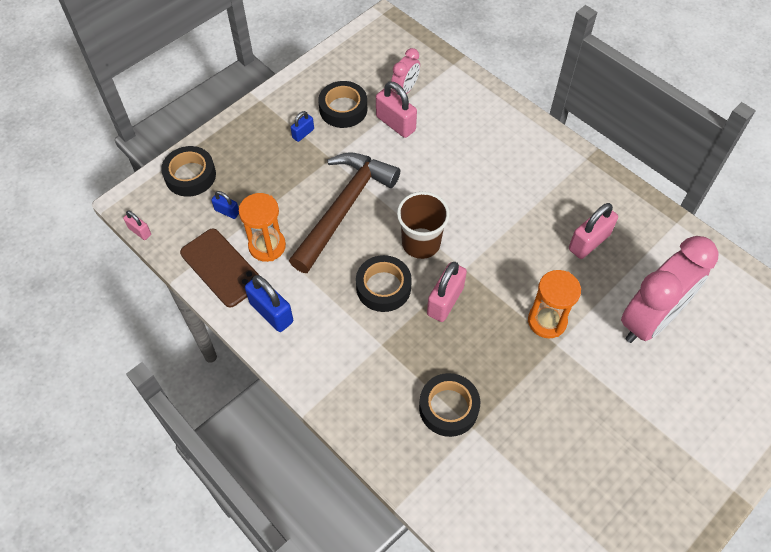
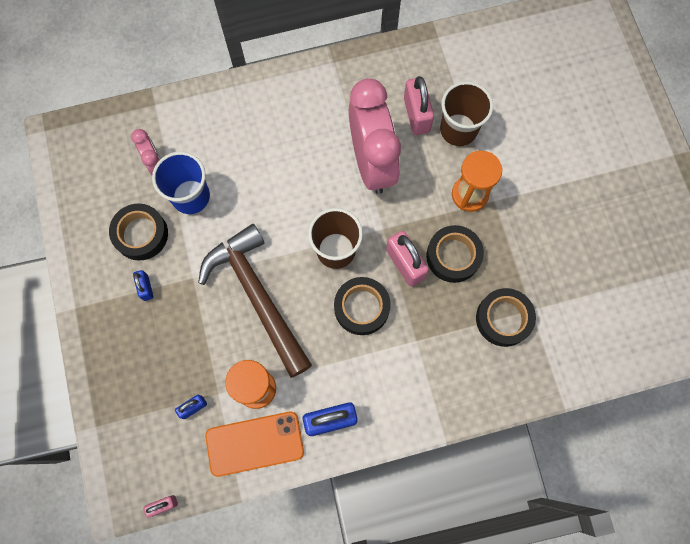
camera: 60 degrees left, 15 degrees up
black tape [161,146,216,197] -> black tape moved to [426,225,484,283]
brown phone [180,229,260,308] -> orange phone [205,412,304,477]
pink padlock [376,81,417,138] -> blue cup [152,152,210,214]
pink clock [621,236,718,343] -> pink clock moved to [349,78,401,194]
none -> brown cup [440,81,493,146]

